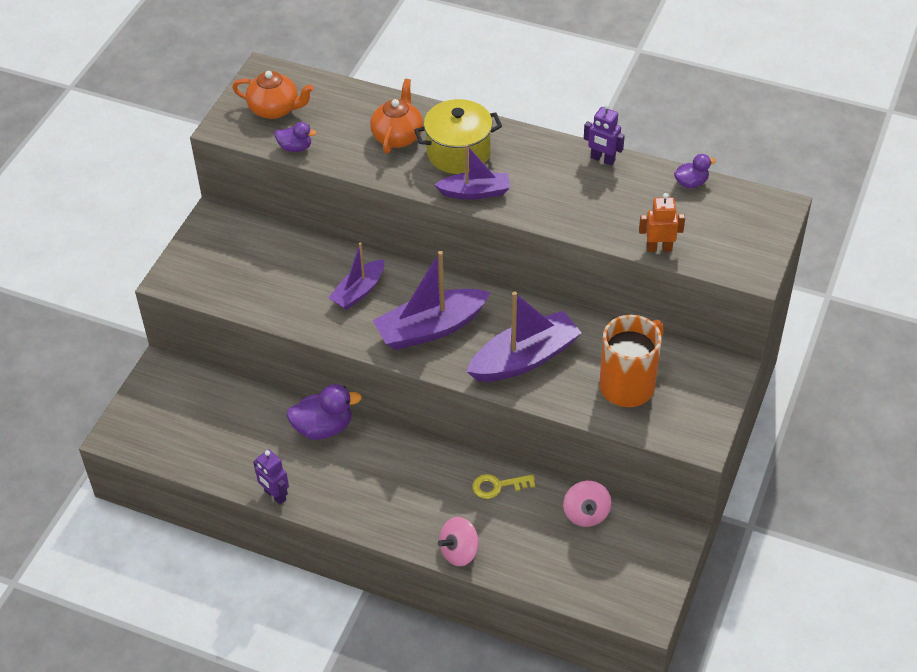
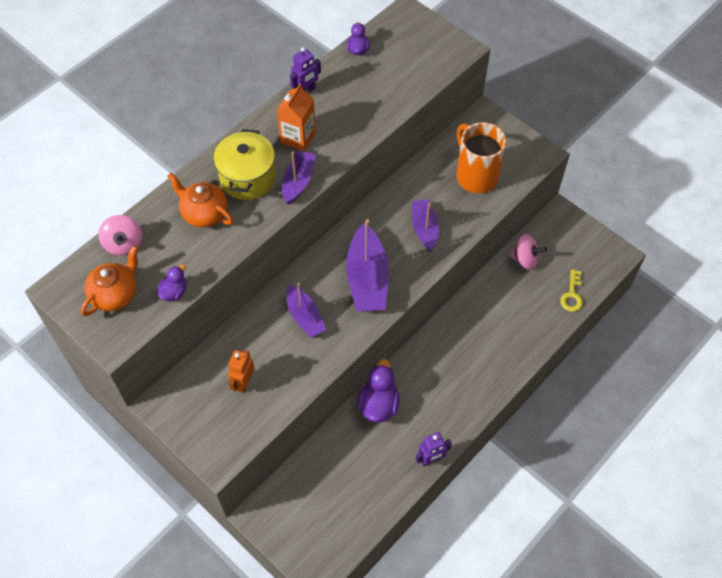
camera: 70 degrees left, 10 degrees up
pink spinning top [438,517,479,566] -> pink spinning top moved to [98,215,142,255]
purple boat [467,291,582,382] -> purple boat [412,199,439,252], size x0.62
yellow key [472,474,535,499] -> yellow key moved to [560,269,583,312]
orange robot [639,193,685,252] -> orange robot moved to [228,350,255,393]
none -> orange carton [277,84,316,151]

